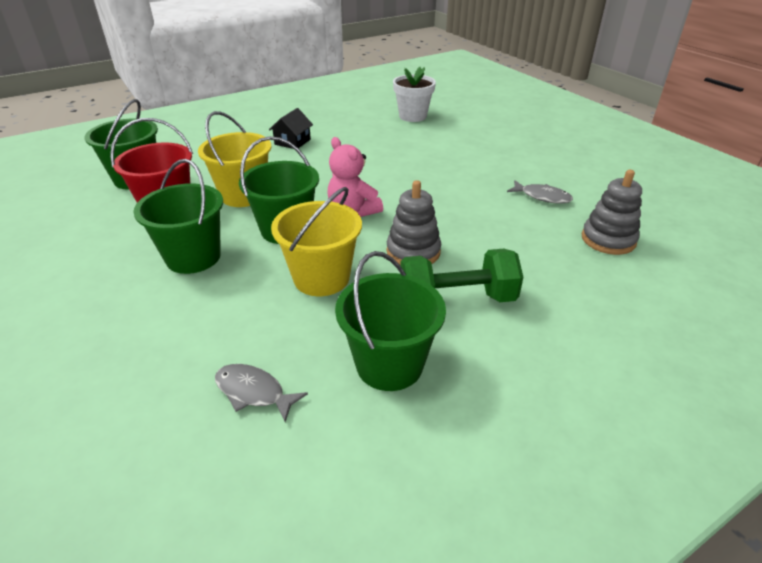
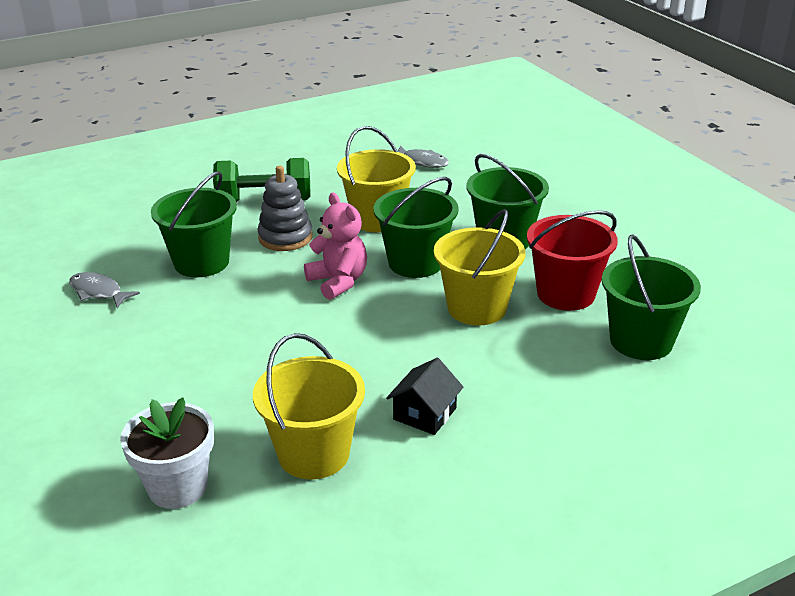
camera: 175 degrees left, 5 degrees down
green bucket [335,251,446,391] -> green bucket moved to [151,171,237,277]
grey stacking toy [582,170,642,255] -> none
none -> yellow bucket [253,333,365,480]

